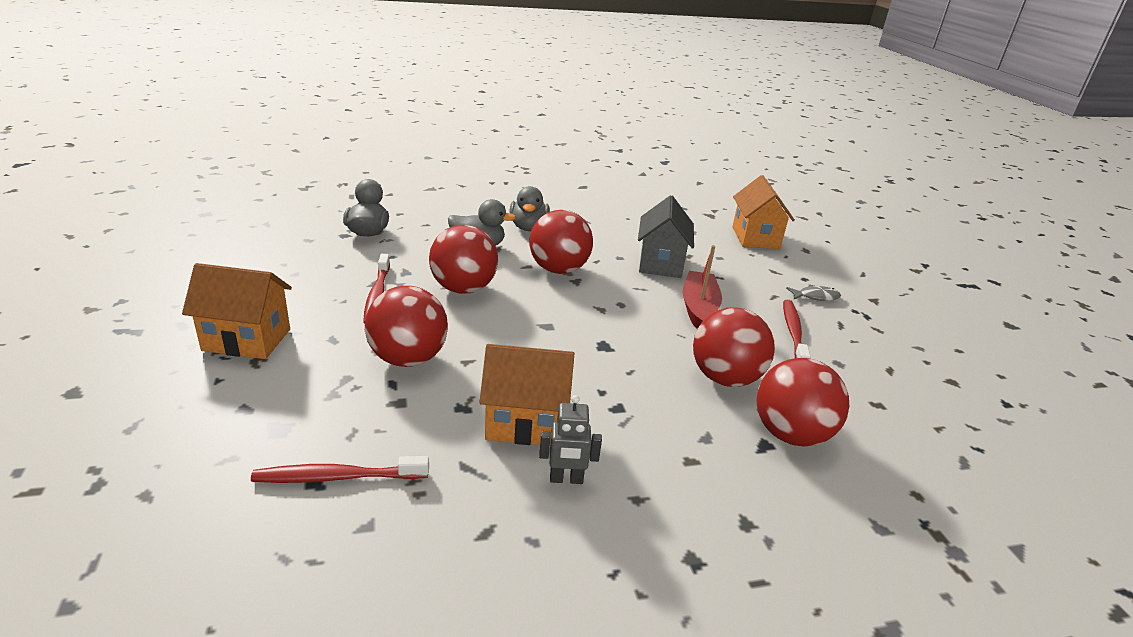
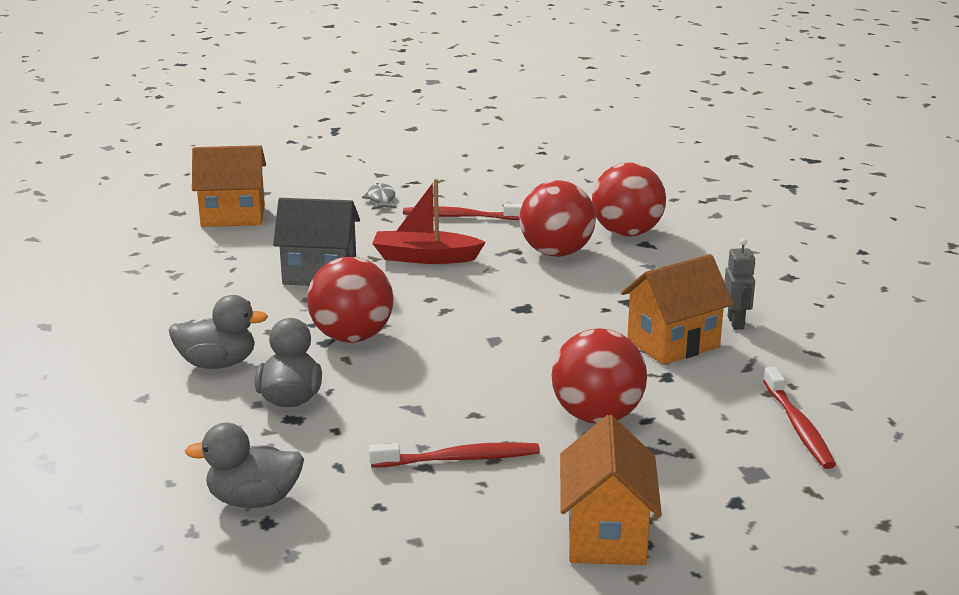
camera: 90 degrees left, 5 degrees down
red ball [429,225,498,294] -> none
orange house [479,344,574,445] -> orange house turned 60 degrees clockwise [621,254,733,365]

